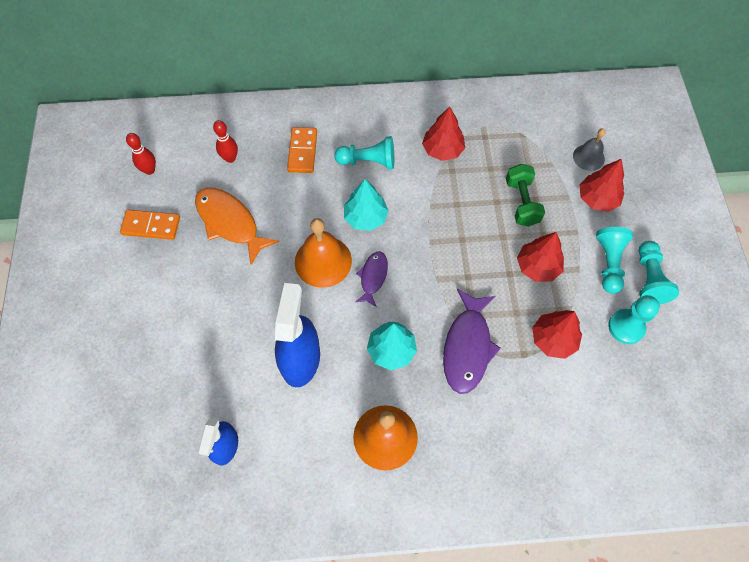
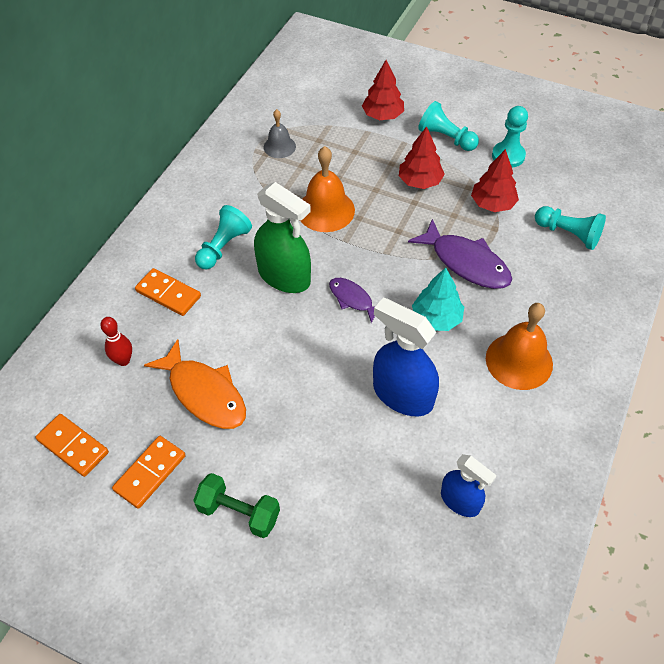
camera: 60 degrees left, 10 degrees down
red bowling pin [126,133,156,175] -> orange domino [36,414,109,477]
orange fish [195,188,279,265] -> orange fish turned 120 degrees counterclockwise [144,339,246,429]
orange bell [295,218,352,288] -> orange bell moved to [300,146,355,232]
turquoise tree [344,179,389,231] -> green spray bottle [254,182,311,293]
red tree [422,107,465,161] -> none
green dumbbell [506,164,545,227] -> green dumbbell moved to [193,473,280,538]
grey bell [573,128,606,171] -> grey bell moved to [264,109,296,158]
turquoise pawn [639,241,679,304] -> turquoise pawn moved to [535,206,606,250]

